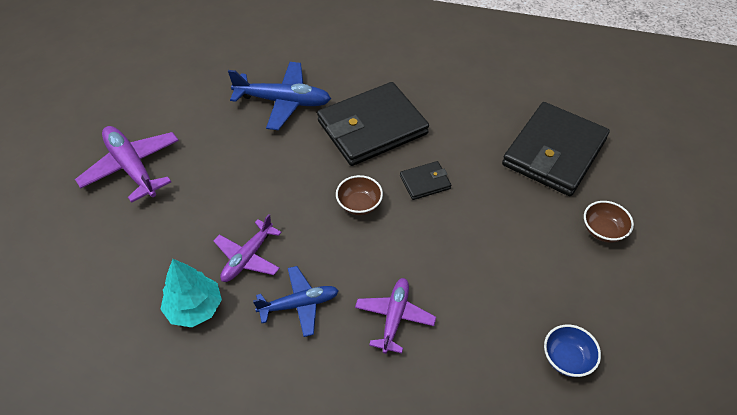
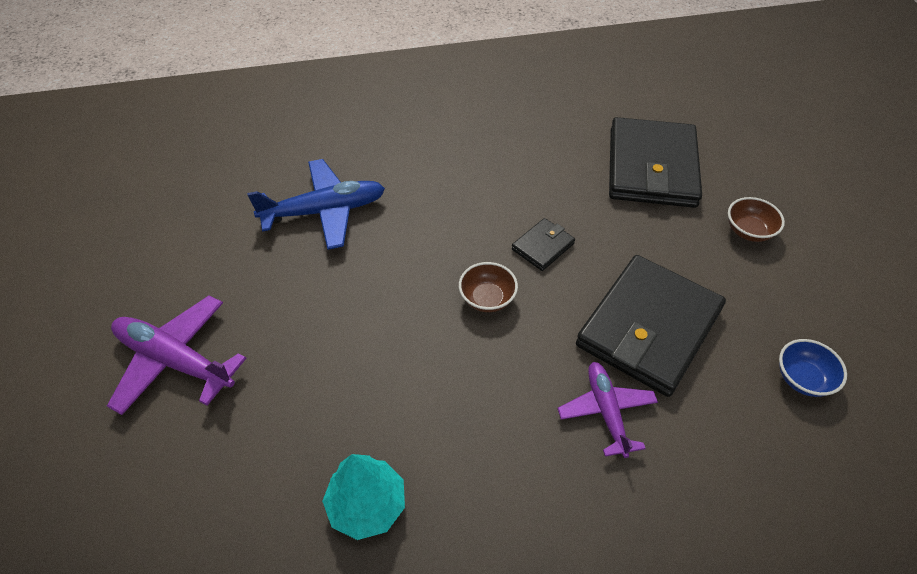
camera: 25 degrees left, 0 degrees up
purple plane [214,214,282,282] -> none
blue plane [253,266,339,337] -> none
black wallet [317,82,429,166] -> black wallet moved to [576,255,726,397]

